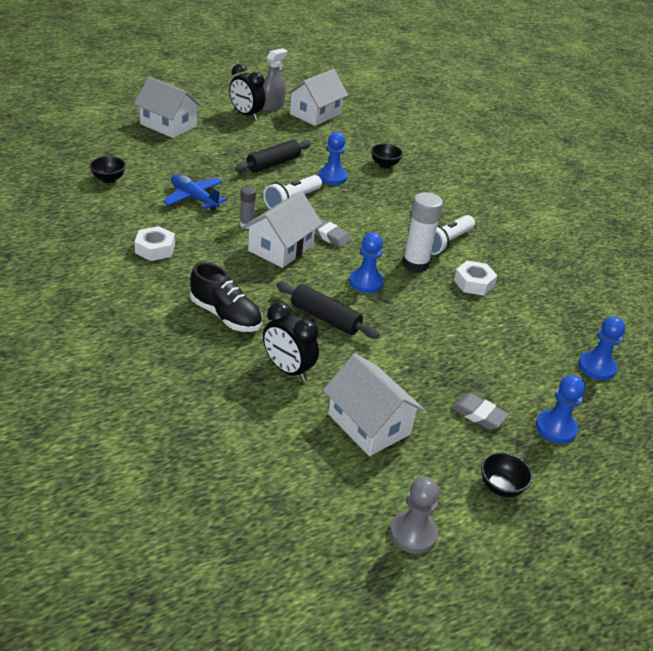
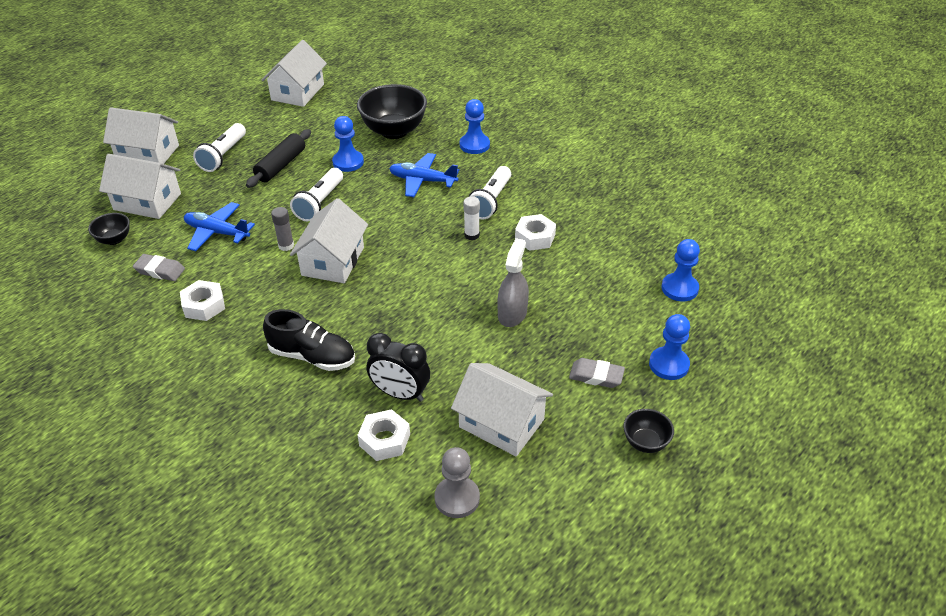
camera: 15 degrees left, 5 degrees up
black clock [229,64,265,120] -> none
grey spray bottle [262,48,287,111] -> grey spray bottle moved to [497,238,529,327]
black rolling pin [276,282,380,338] -> none
grey eraser [315,218,351,248] -> grey eraser moved to [133,254,185,281]
blue pawn [349,233,384,293] -> blue pawn moved to [460,99,490,154]
black bowl [371,143,403,168] -> black bowl [357,84,427,139], size x2.00
grey pawn [390,477,439,554] -> grey pawn moved to [434,447,480,518]
white glue stick [402,192,443,272] -> white glue stick [464,197,480,240], size x0.55
none -> white house [99,154,181,219]
none -> white flashlight [193,123,246,172]
none -> white nut [358,409,410,461]
none -> blue plane [389,153,459,197]

